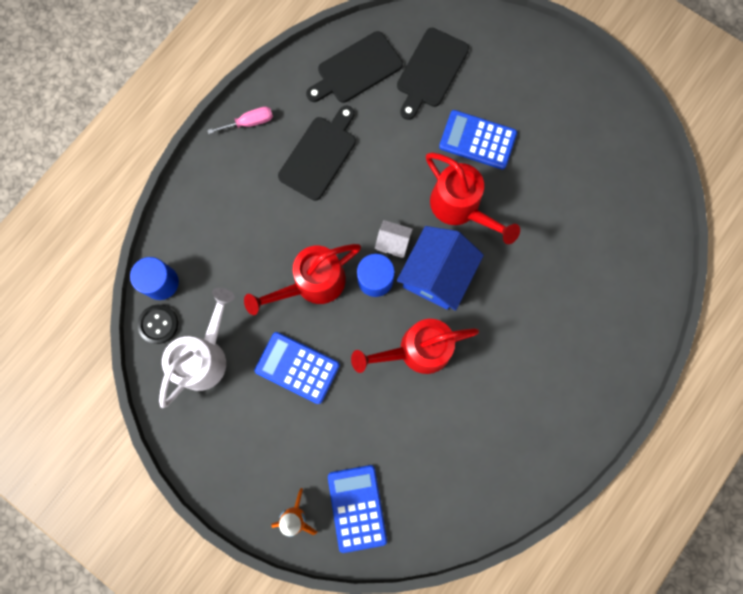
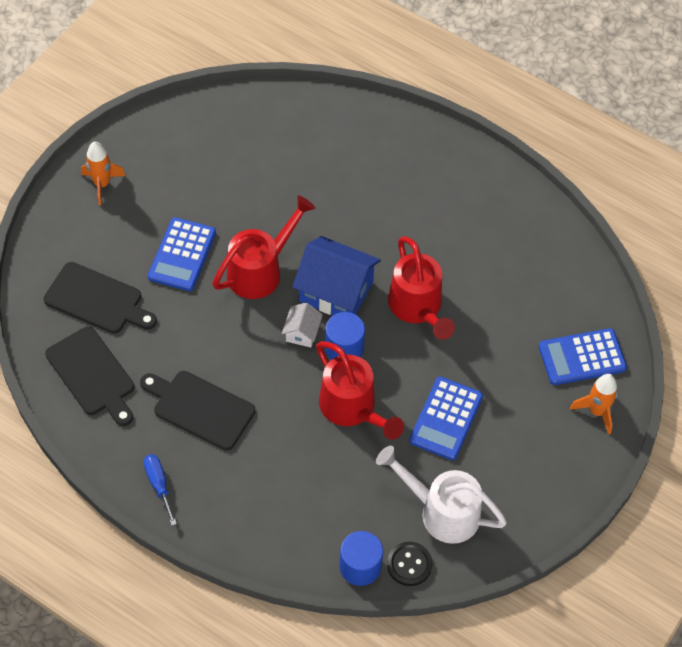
camera: 95 degrees left, 20 degrees down
pink screwdriver [207,107,273,134] -> blue screwdriver [144,454,177,526]
none -> orange rocket [81,142,126,205]

